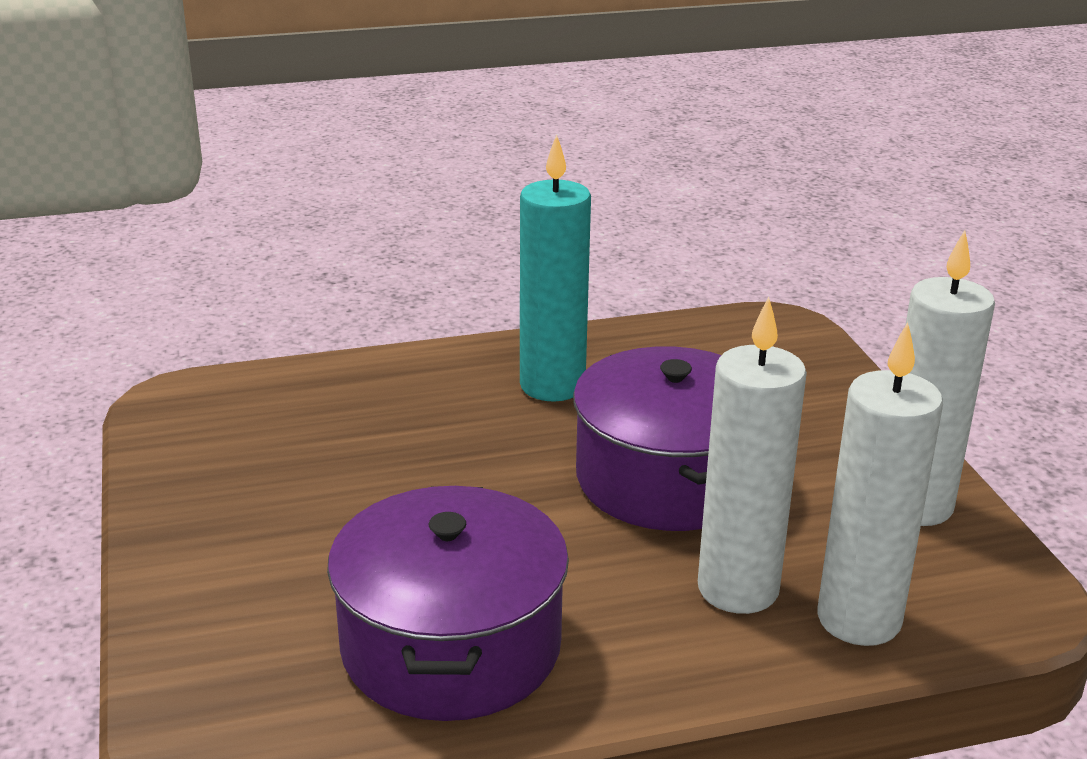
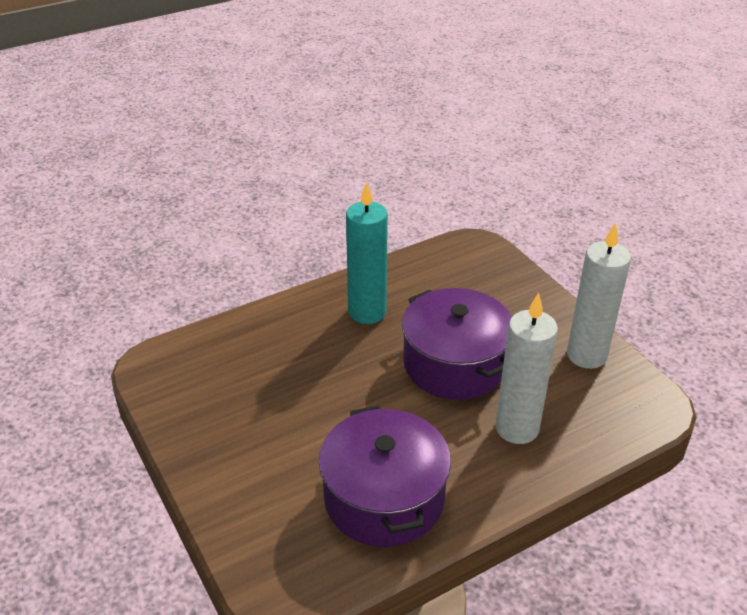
camera: 15 degrees left, 10 degrees up
white candle [817,322,943,646] -> none

